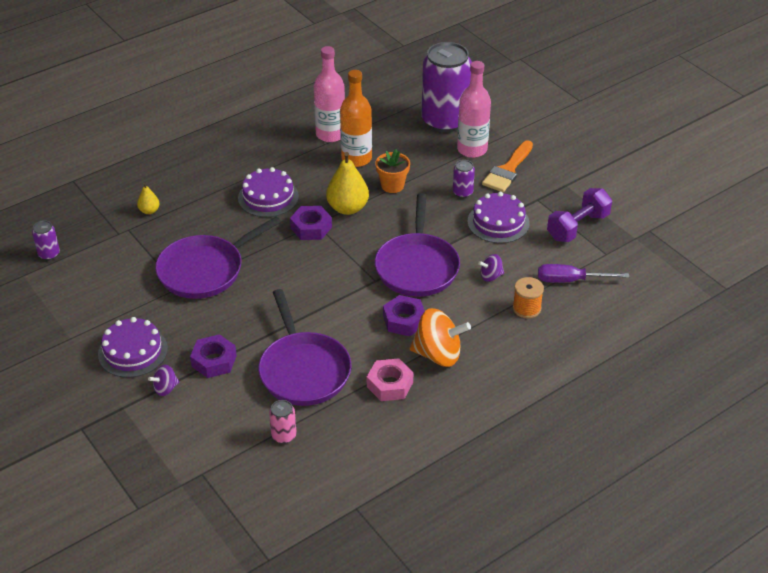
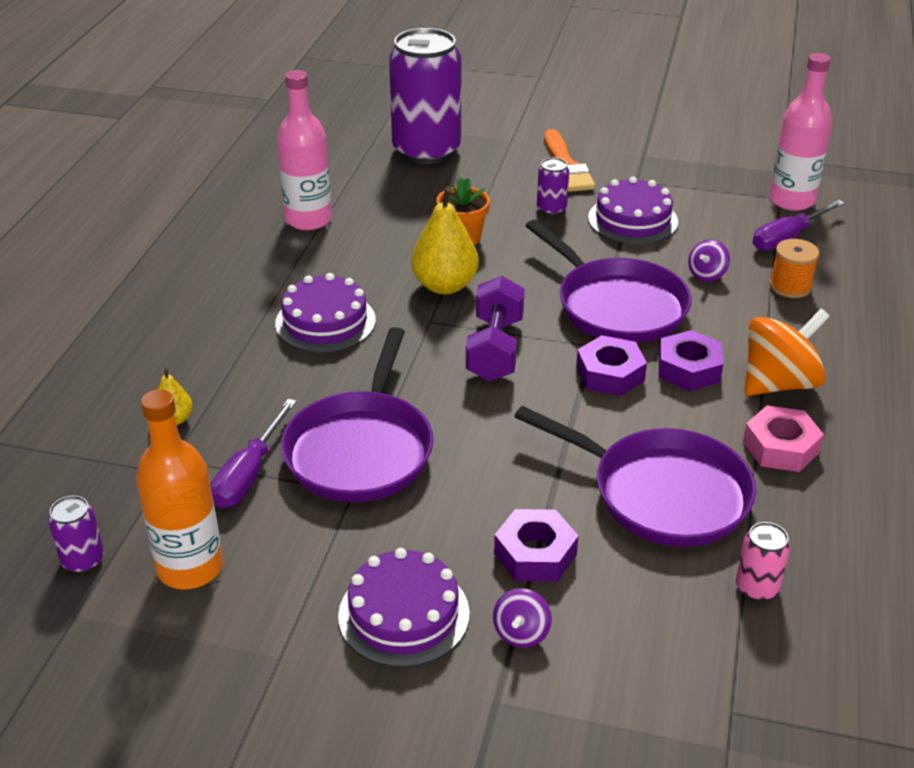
camera: 40 degrees left, 5 degrees down
purple nut [290,206,332,240] -> purple nut moved to [576,335,647,396]
orange bottle [340,70,372,167] -> orange bottle moved to [136,389,223,590]
pink bottle [457,61,491,158] -> pink bottle moved to [769,53,832,211]
purple dumbbell [547,188,612,242] -> purple dumbbell moved to [466,276,525,381]
none -> purple screwdriver [210,399,297,508]

